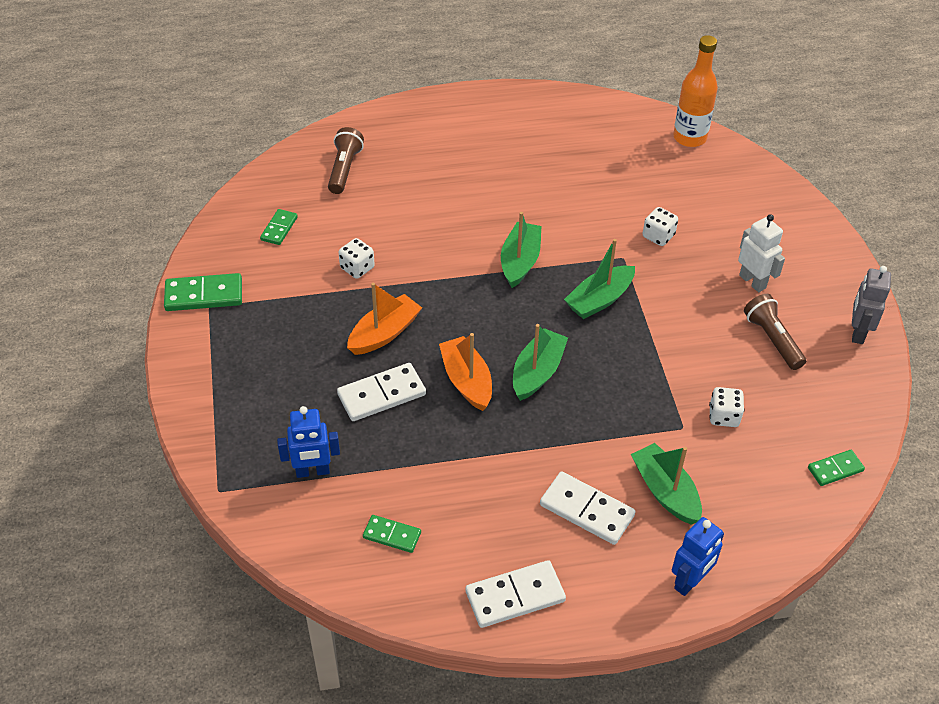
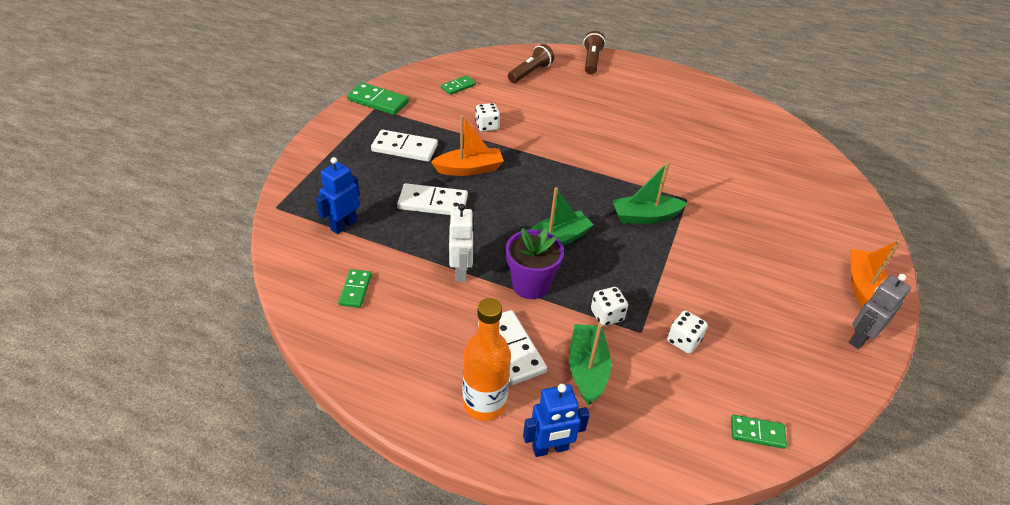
camera: 30 degrees right, 5 degrees down
blue robot [277,406,340,478] -> blue robot turned 105 degrees clockwise [316,157,360,234]
green domino [363,515,421,553] -> green domino turned 45 degrees clockwise [338,269,372,308]
orange boat [439,333,492,411] -> orange boat moved to [850,240,901,307]
white domino [466,560,566,628] -> white domino moved to [371,129,438,162]
green boat [501,212,541,288] -> none
white dice [643,207,678,246] -> white dice moved to [591,287,628,326]
orange bottle [673,35,718,147] -> orange bottle moved to [463,298,511,421]
white robot [738,214,785,292] -> white robot moved to [449,204,474,282]
brown flashlight [744,294,806,370] -> brown flashlight moved to [583,31,606,74]
none -> purple flower pot [506,228,564,299]

